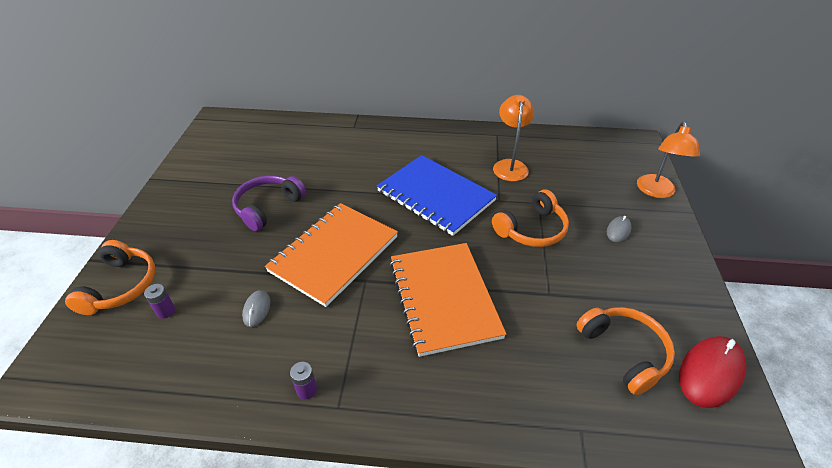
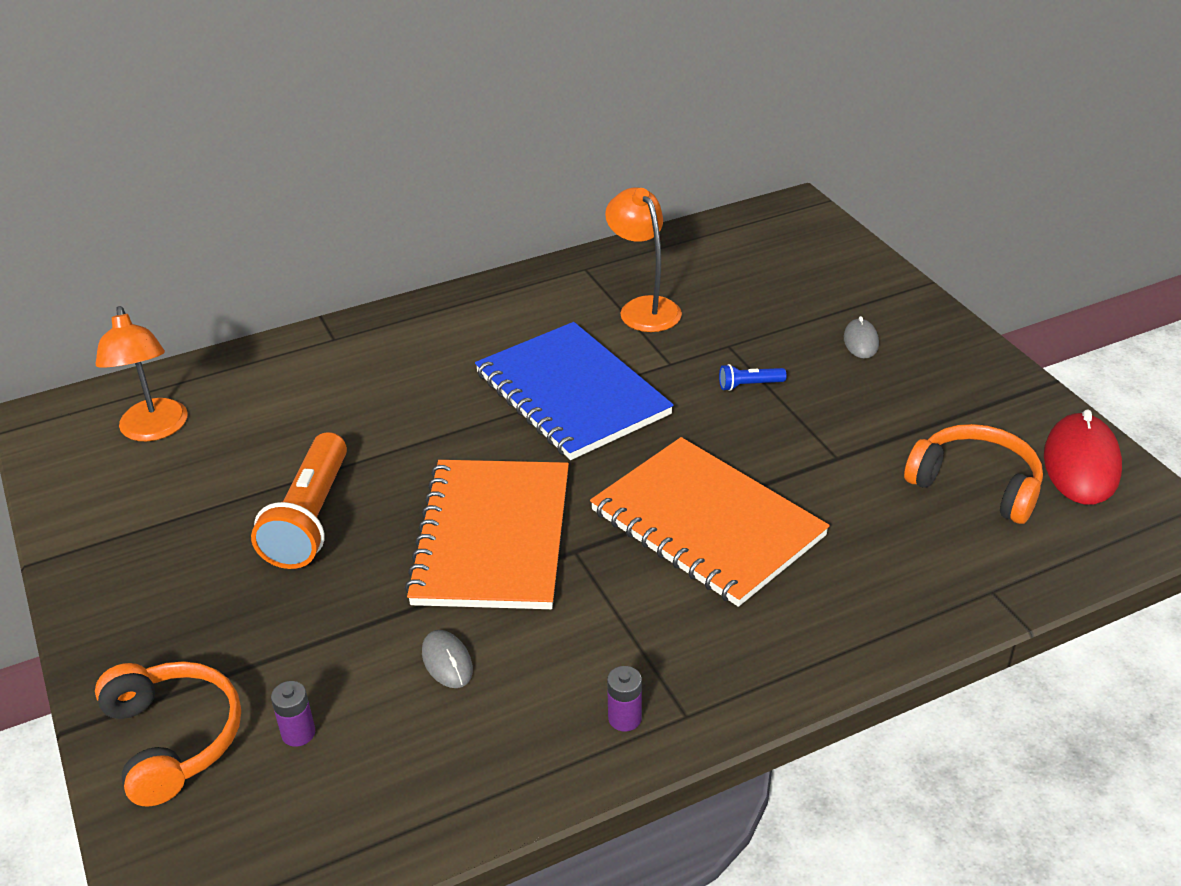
camera: 30 degrees left, 5 degrees down
purple headphones [232,175,306,231] -> orange flashlight [251,432,347,569]
blue notebook [377,155,497,236] -> blue notebook turned 45 degrees clockwise [475,322,674,460]
orange headphones [492,190,569,247] -> blue flashlight [719,364,786,391]
orange lamp [637,121,700,198] -> orange lamp moved to [96,306,188,441]

